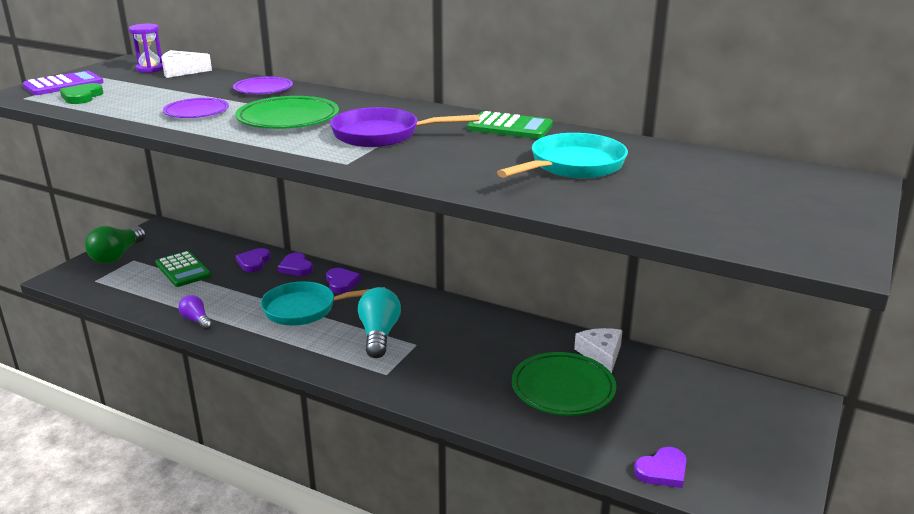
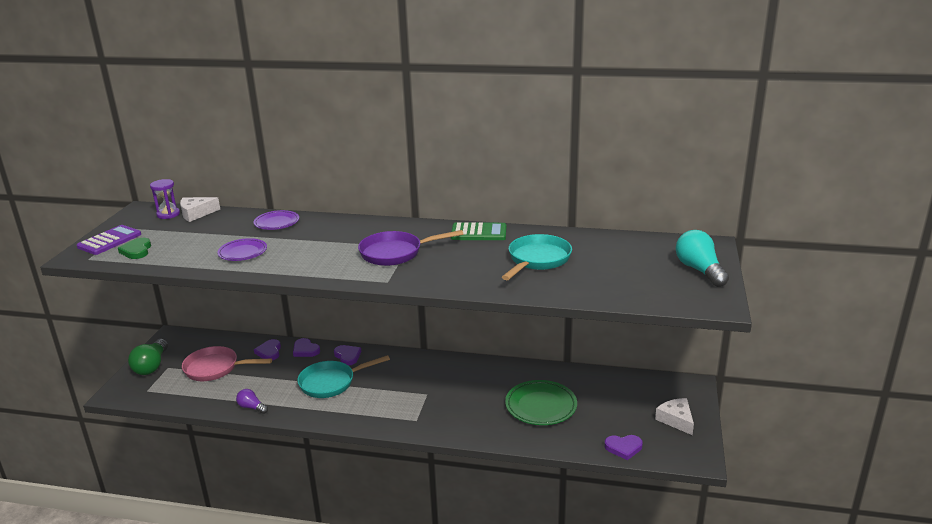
camera: 15 degrees left, 0 degrees up
green calculator [155,251,211,287] -> pink pan [182,346,272,381]
green plate [235,96,339,129] -> none
turquoise light bulb [358,287,401,358] -> turquoise light bulb moved to [676,230,729,287]
white cheese [574,328,623,373] -> white cheese moved to [655,398,694,435]
purple heart [634,447,687,488] -> purple heart turned 45 degrees clockwise [605,435,643,460]

